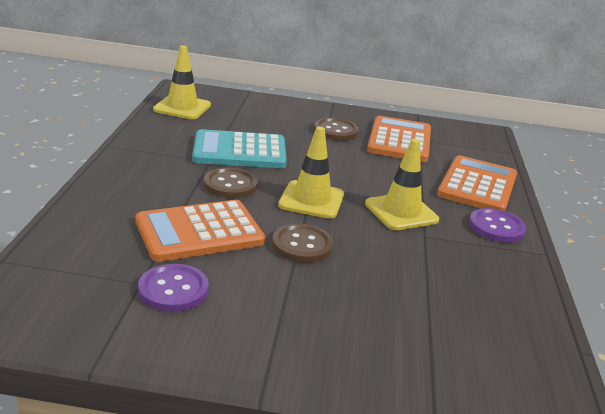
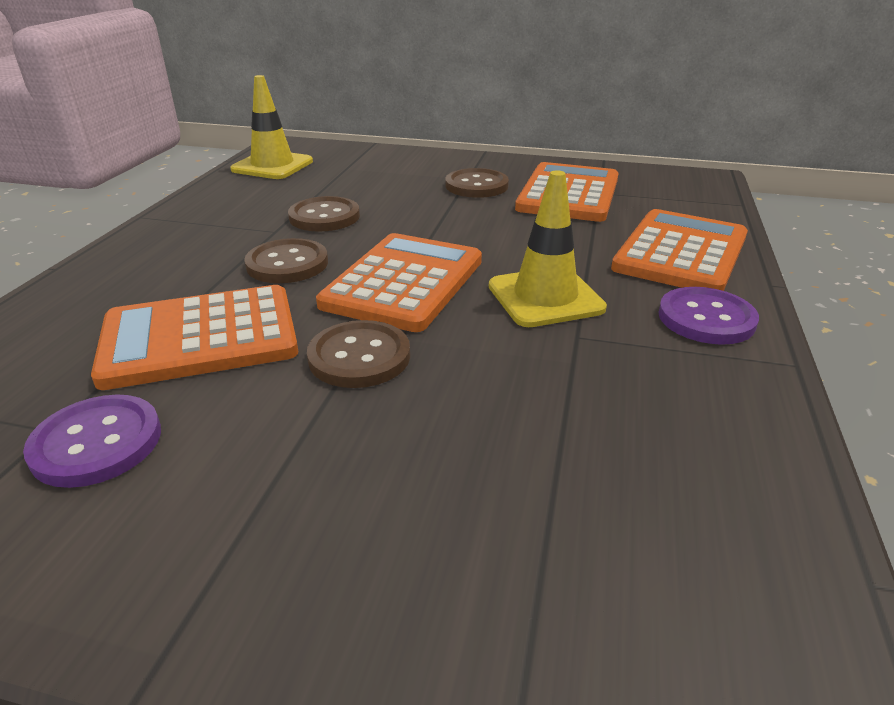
camera: 10 degrees right, 5 degrees up
turquoise calculator [192,129,287,168] -> brown button [288,196,360,232]
yellow traffic cone [278,127,344,219] -> orange calculator [316,233,482,332]

